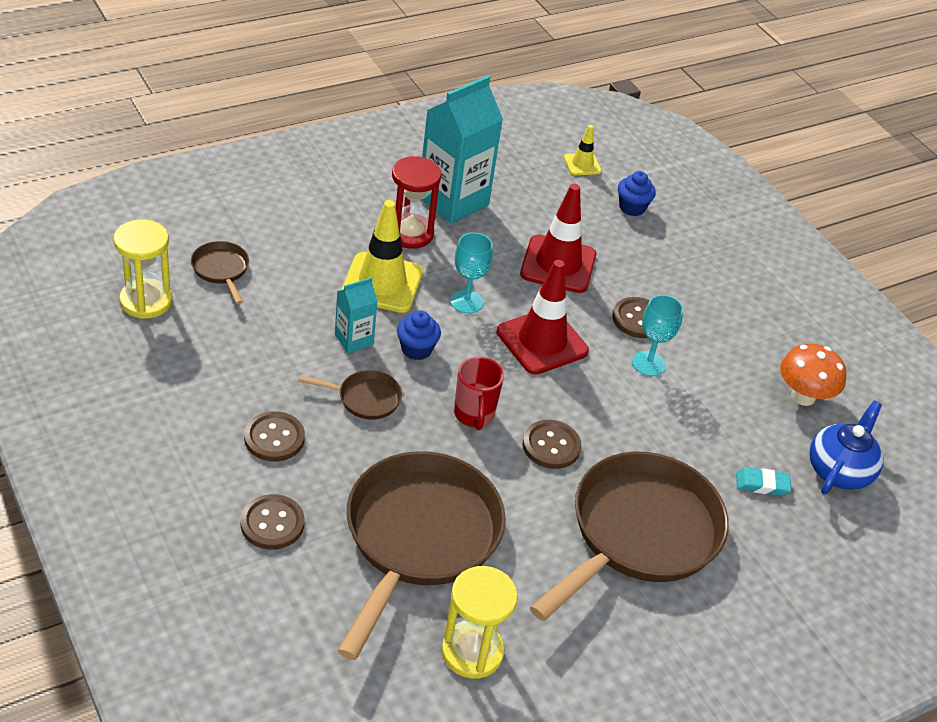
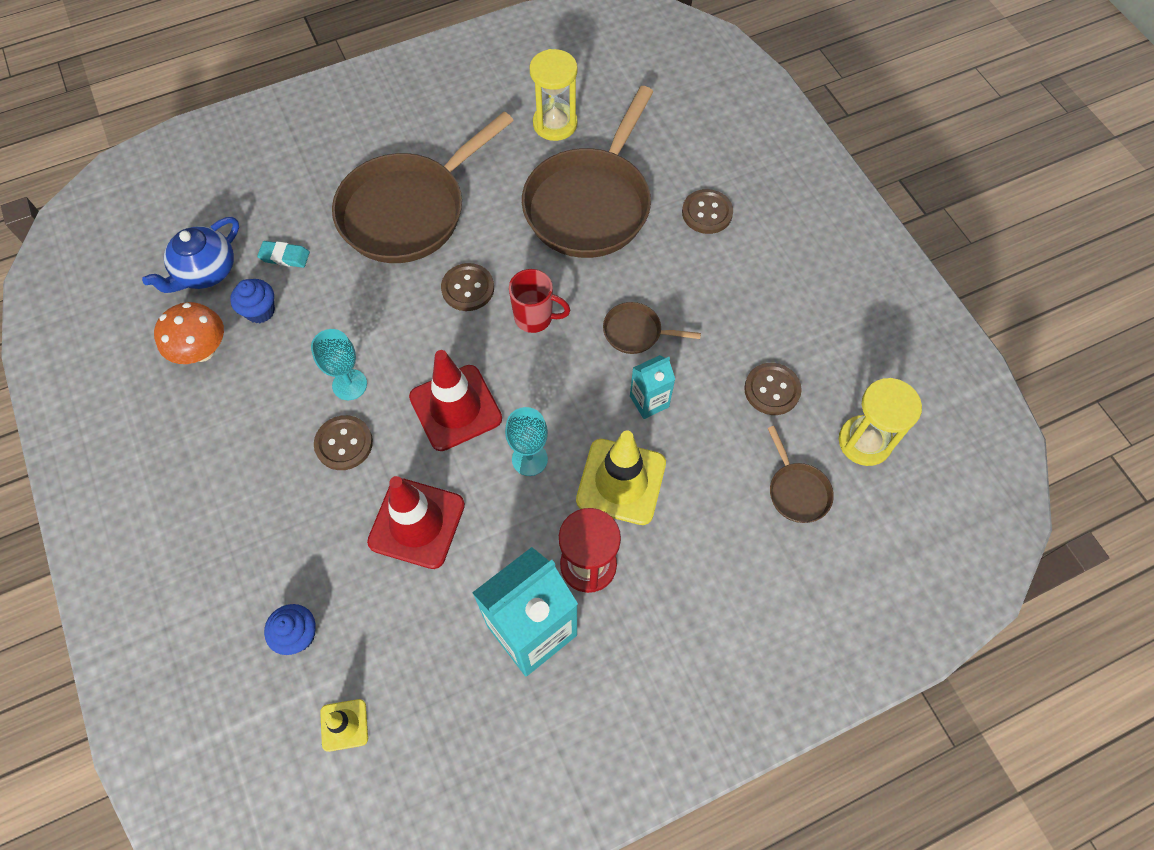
camera: 170 degrees left, 20 degrees up
brown button [244,411,305,462] -> brown button moved to [744,363,802,415]
blue cupcake [397,310,441,360] -> blue cupcake moved to [230,279,275,323]
red mug [454,357,504,430] -> red mug turned 105 degrees clockwise [509,269,570,333]

